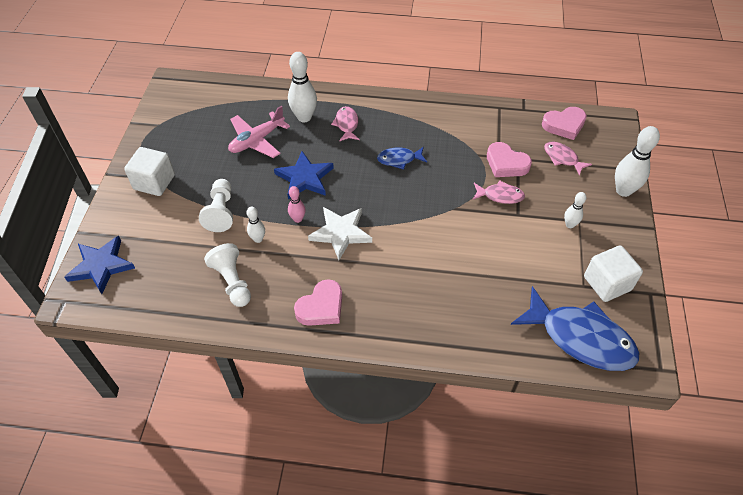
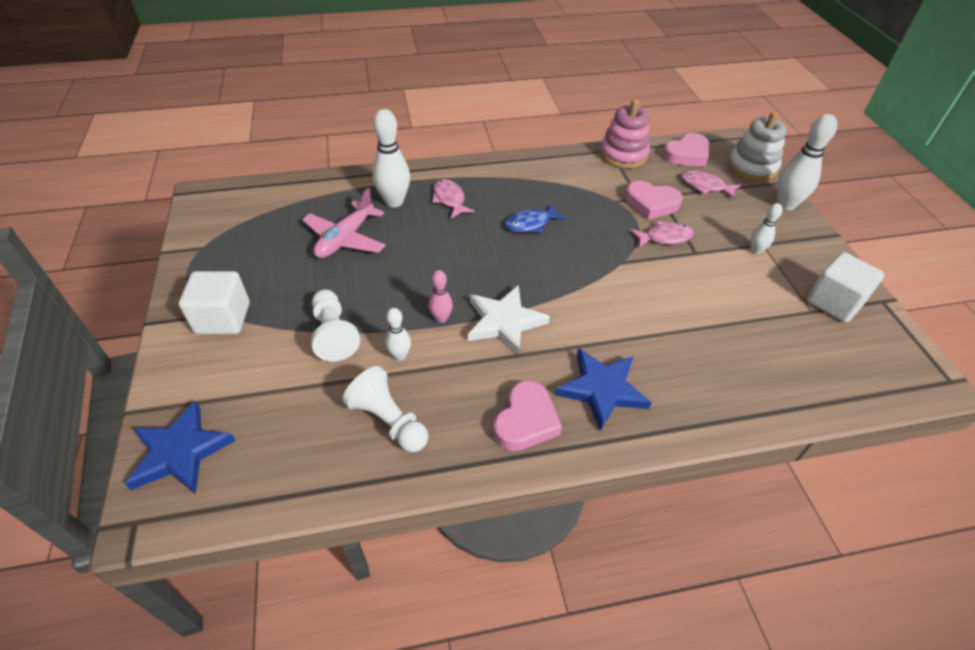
camera: 20 degrees left, 5 degrees down
blue star [274,151,334,200] -> blue star moved to [555,348,652,431]
blue fish [511,286,639,371] -> none
none -> pink stacking toy [600,99,650,168]
none -> white stacking toy [728,111,787,182]

